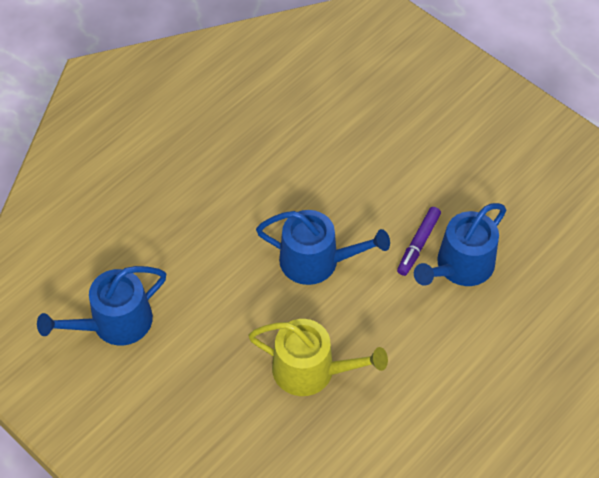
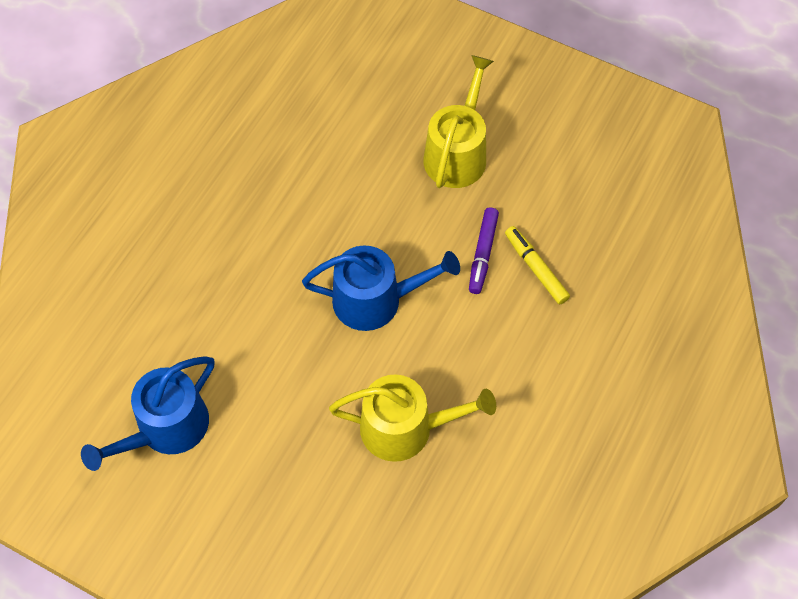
camera: 15 degrees left, 5 degrees up
blue watering can [414,203,506,286] -> yellow marker [505,226,570,304]
none -> yellow watering can [424,55,494,188]

